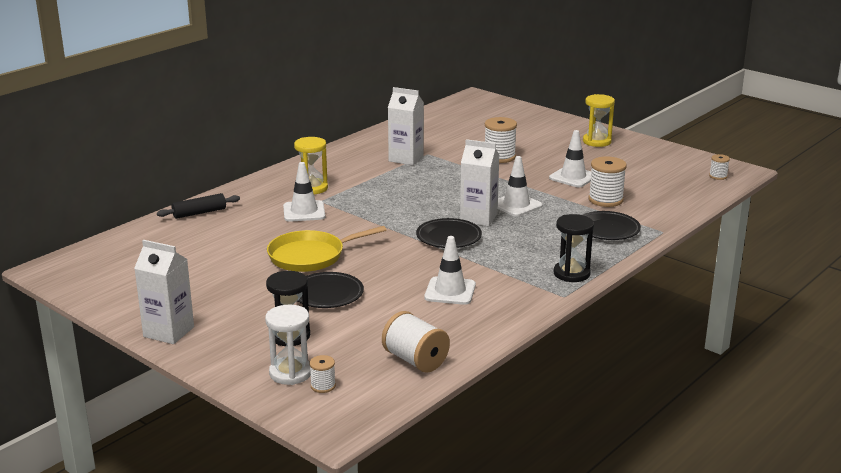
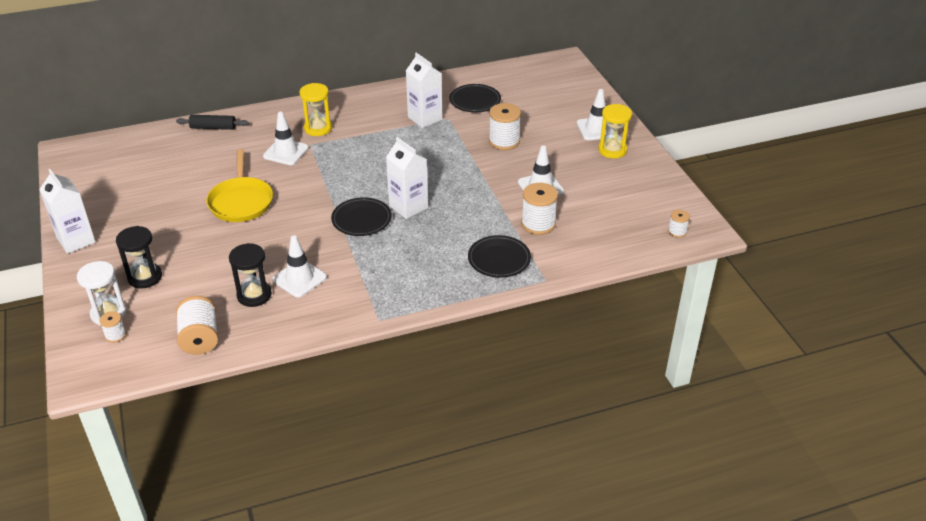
camera: 30 degrees right, 15 degrees up
yellow pan [267,226,386,272] -> yellow pan turned 105 degrees counterclockwise [206,149,273,222]
black plate [298,272,364,308] -> black plate moved to [449,84,501,112]
white traffic cone [498,156,543,217] -> white traffic cone moved to [577,89,613,140]
black hourglass [554,214,594,282] -> black hourglass moved to [229,243,272,307]

